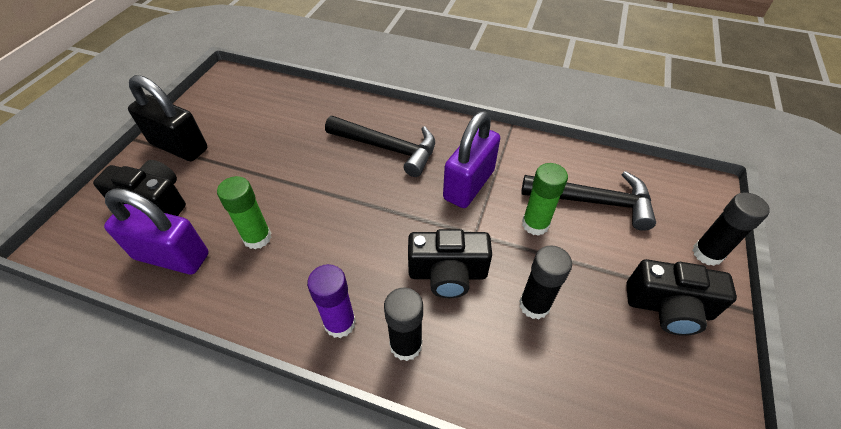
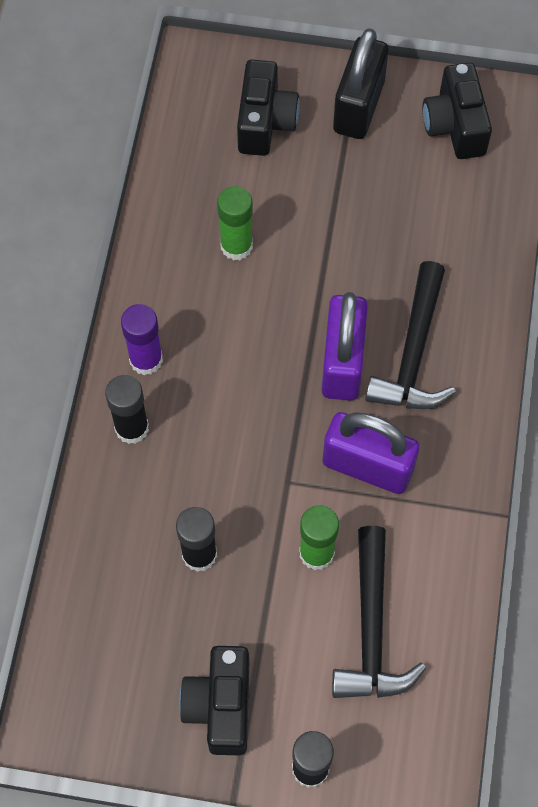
camera: 80 degrees right, 15 degrees up
purple padlock [104,188,209,274] -> purple padlock moved to [322,292,368,401]
black camera [408,229,492,298] -> black camera moved to [423,63,492,159]

